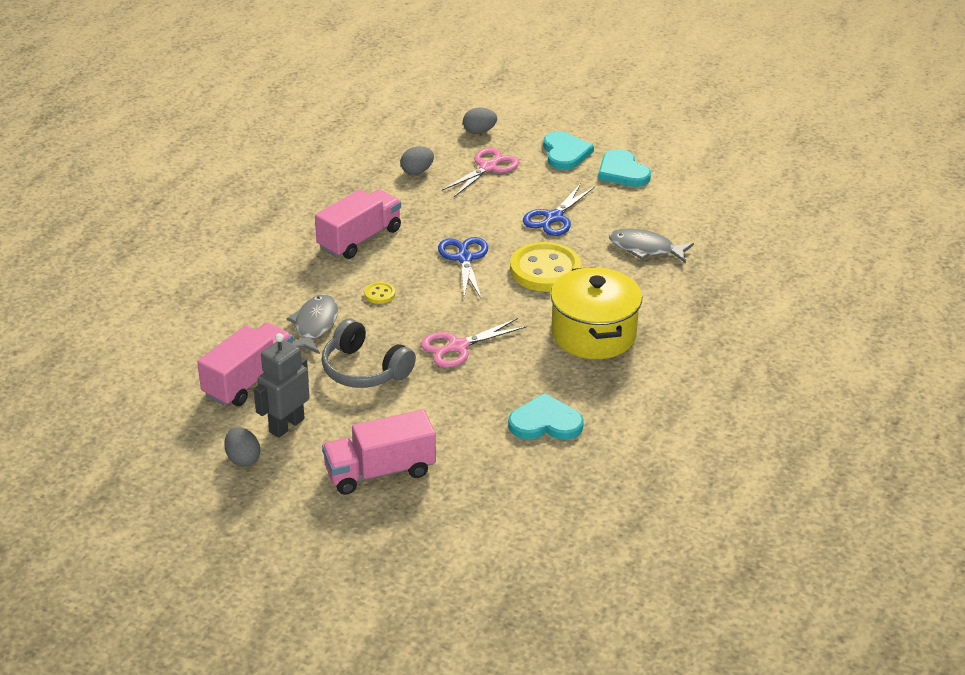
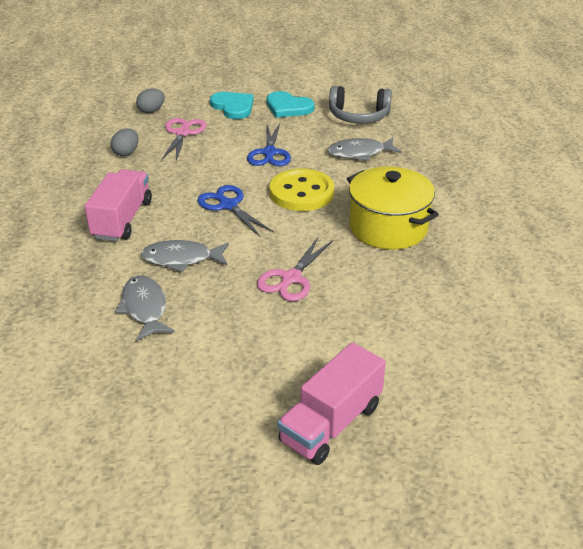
camera: 30 degrees left, 0 degrees up
pink truck [197,323,293,406] -> none
grey egg [225,427,260,467] -> none
grey robot [254,333,310,438] -> none
grey headphones [321,319,416,388] -> grey headphones moved to [329,86,392,123]
yellow button [364,282,395,304] -> grey fish [141,240,229,272]
turquoise heart [508,393,584,440] -> none

